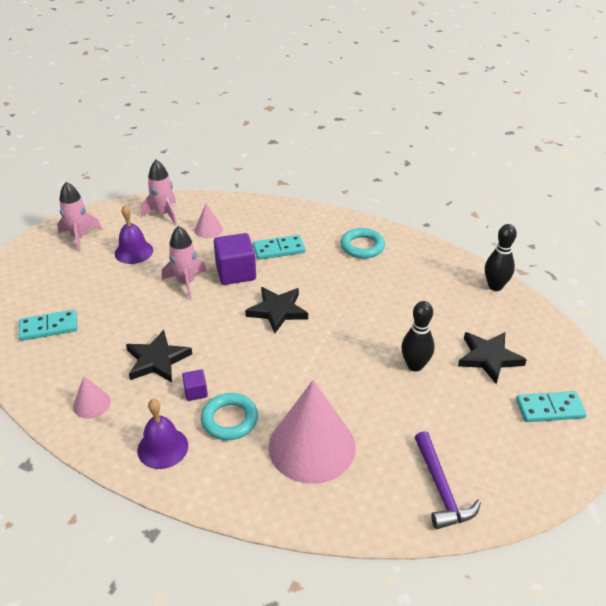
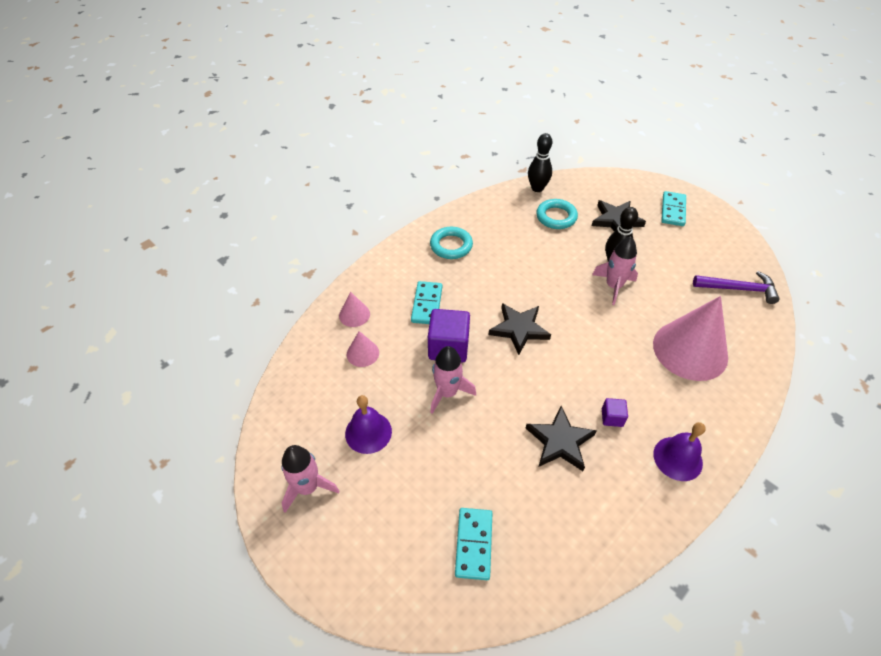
camera: 70 degrees left, 10 degrees up
pink cone [73,376,111,419] -> pink cone moved to [339,292,370,327]
pink rocket [141,160,177,225] -> pink rocket moved to [592,236,638,305]
turquoise ring [201,393,258,440] -> turquoise ring moved to [536,199,578,229]

